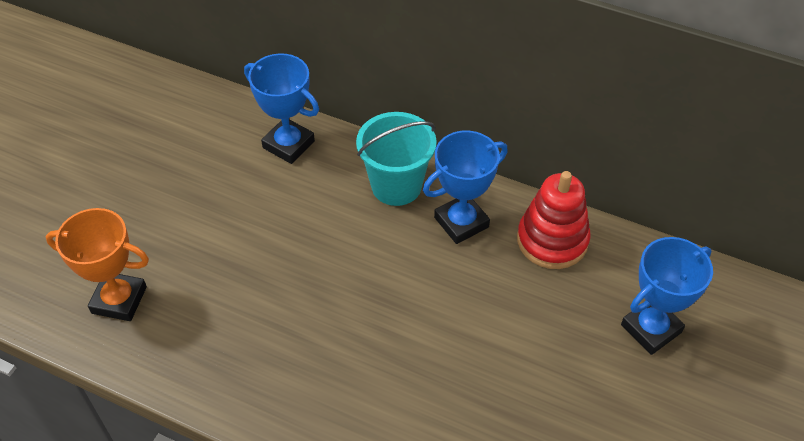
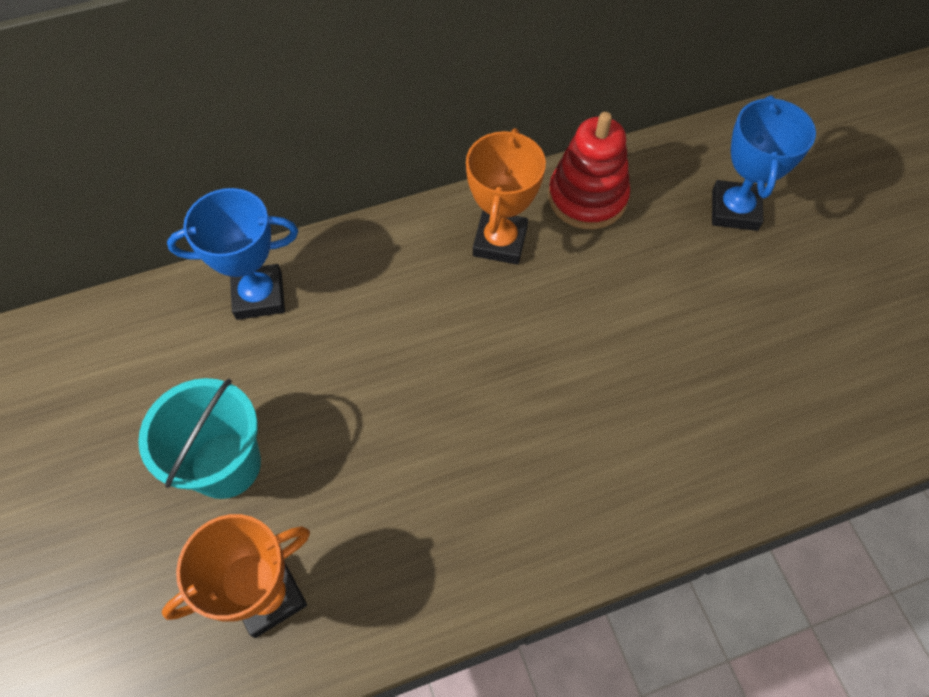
camera: 45 degrees left, 10 degrees up
turquoise bucket [356,112,436,206] -> turquoise bucket moved to [138,378,261,499]
blue trophy [423,131,508,244] -> orange trophy [466,128,546,265]

